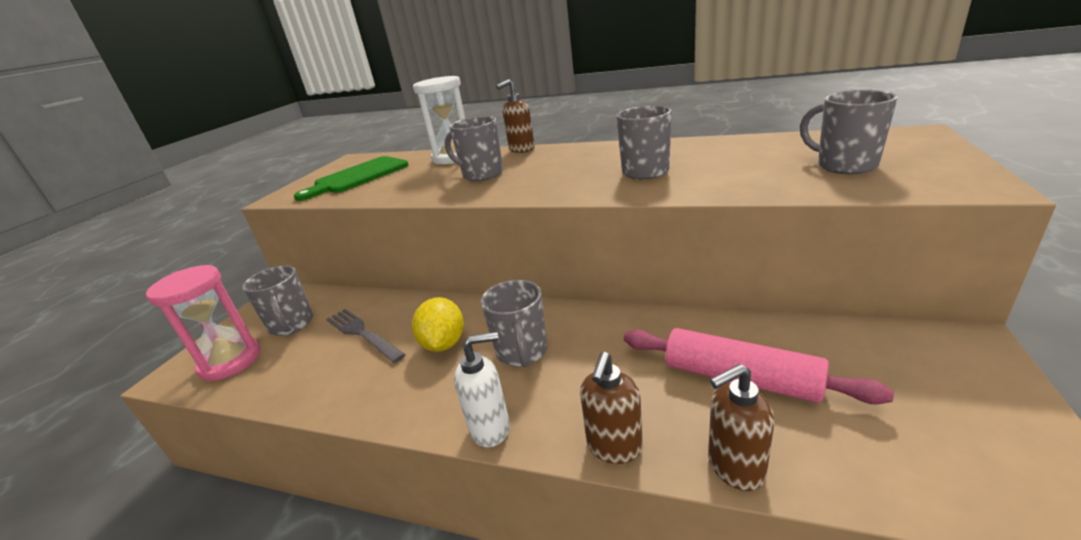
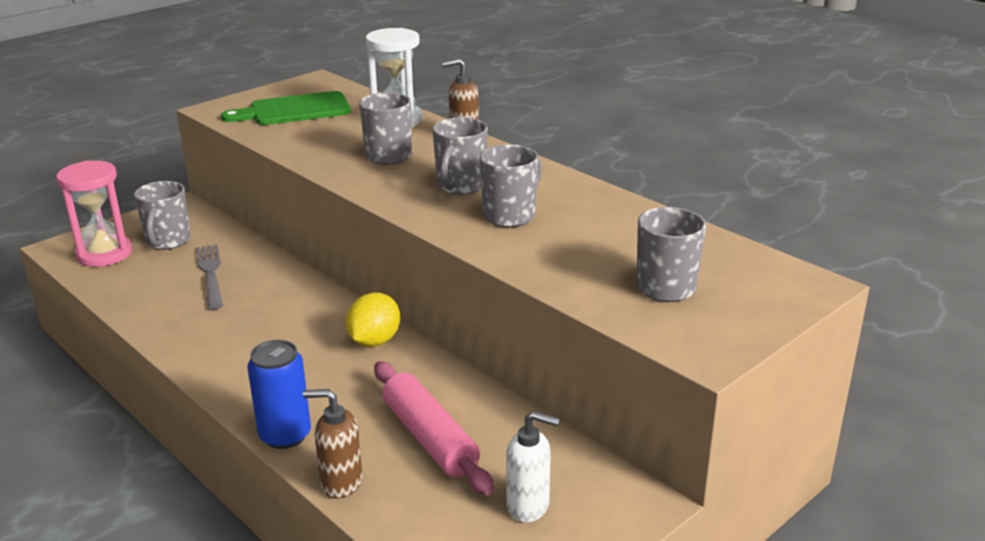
camera: 25 degrees right, 0 degrees up
yellow lemon [412,297,464,352] -> yellow lemon moved to [346,292,400,347]
white soap dispenser [454,332,510,447] -> white soap dispenser moved to [506,411,560,522]
grey mug [481,280,547,367] -> grey mug moved to [432,117,488,195]
brown soap dispenser [580,352,643,464] -> blue can [247,340,311,449]

